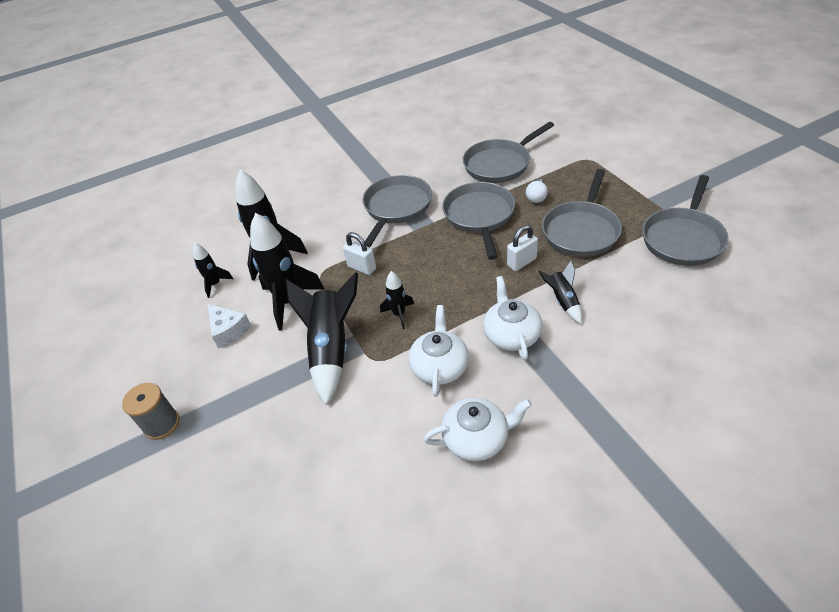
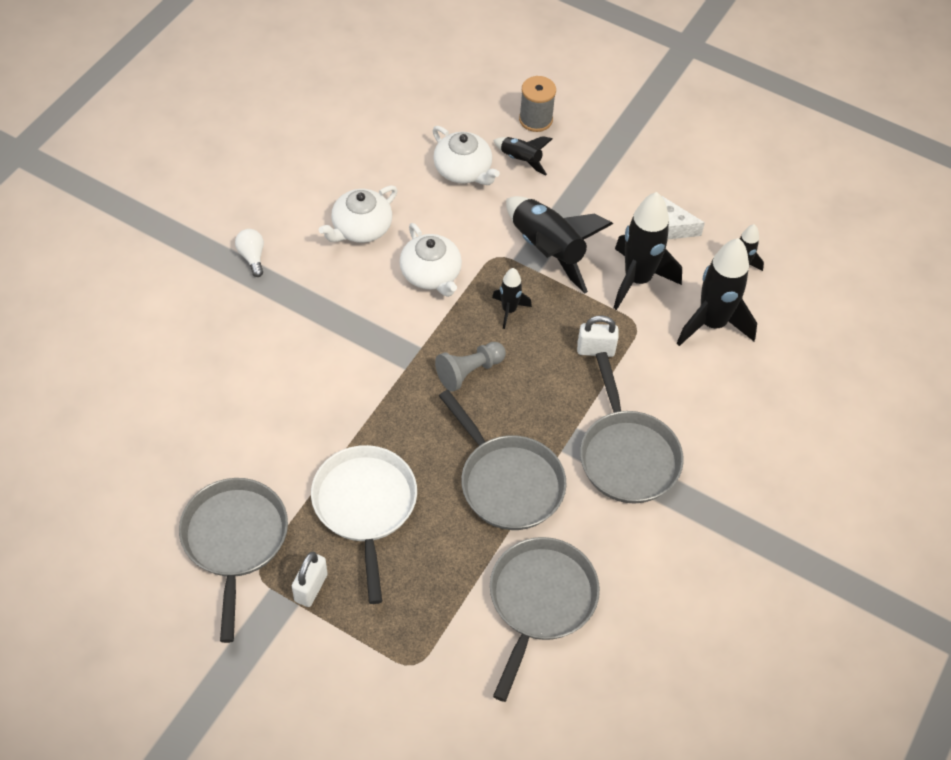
camera: 140 degrees right, 10 degrees up
grey spool [122,383,179,440] -> grey spool moved to [519,76,556,132]
white teapot [483,276,542,360] -> white teapot moved to [432,126,500,185]
white padlock [507,225,538,271] -> white padlock moved to [292,551,328,607]
white light bulb [526,179,548,203] -> white light bulb moved to [235,229,264,277]
black rocket [539,261,582,324] -> black rocket moved to [493,136,553,175]
grey pan [542,169,622,257] -> white pan [311,445,417,604]
none -> grey pawn [435,342,506,392]

